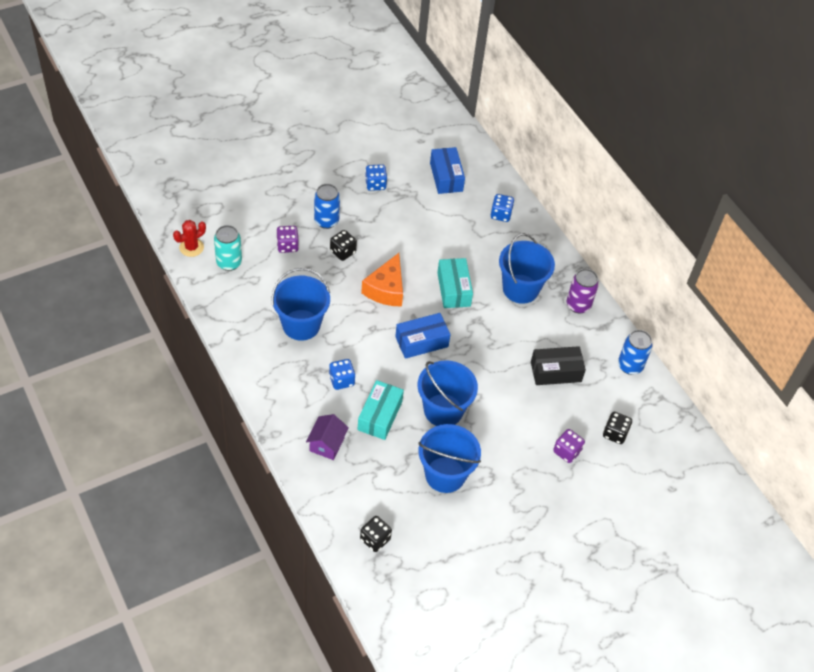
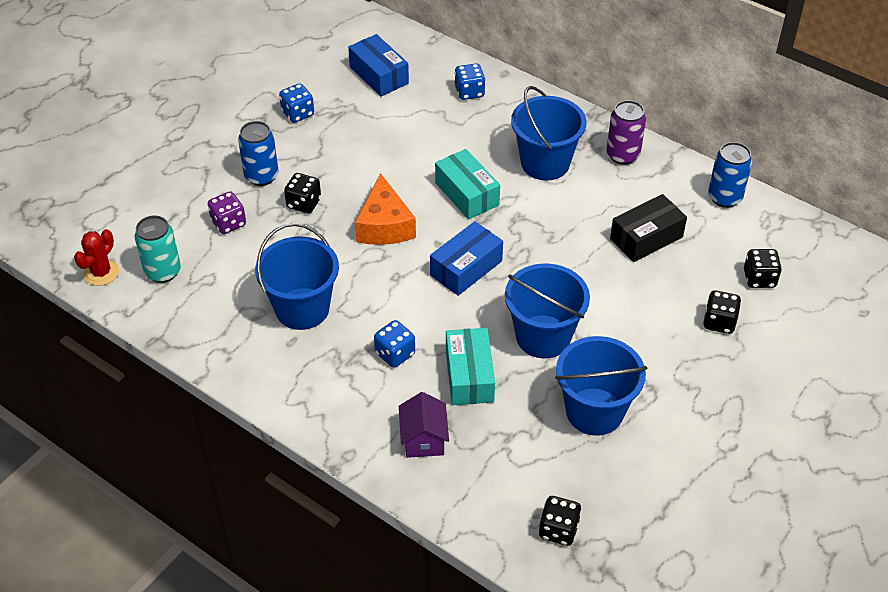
camera: 20 degrees left, 5 degrees down
purple dice [553,429,585,463] -> black dice [703,290,741,334]

